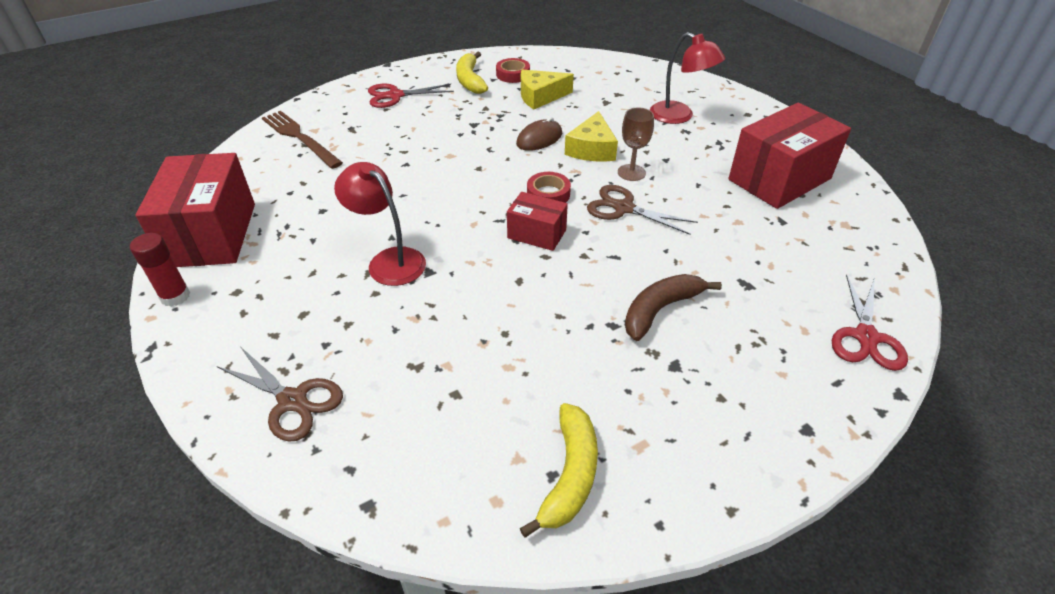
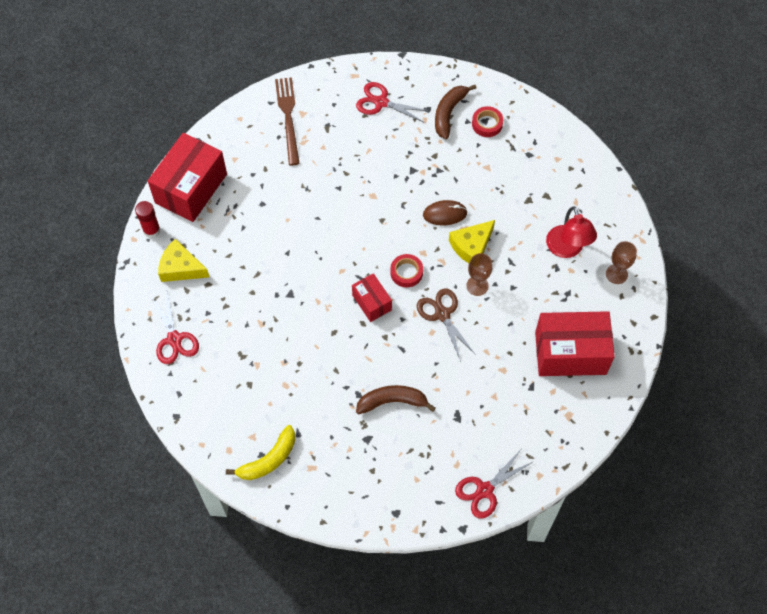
camera: 35 degrees right, 20 degrees up
brown scissors [217,347,343,442] -> red scissors [151,293,199,364]
red lamp [334,162,426,286] -> none
yellow banana [456,52,488,94] -> brown banana [435,85,477,139]
yellow cheese [521,69,574,109] -> yellow cheese moved to [158,239,209,282]
none -> brown goblet [606,241,637,284]

